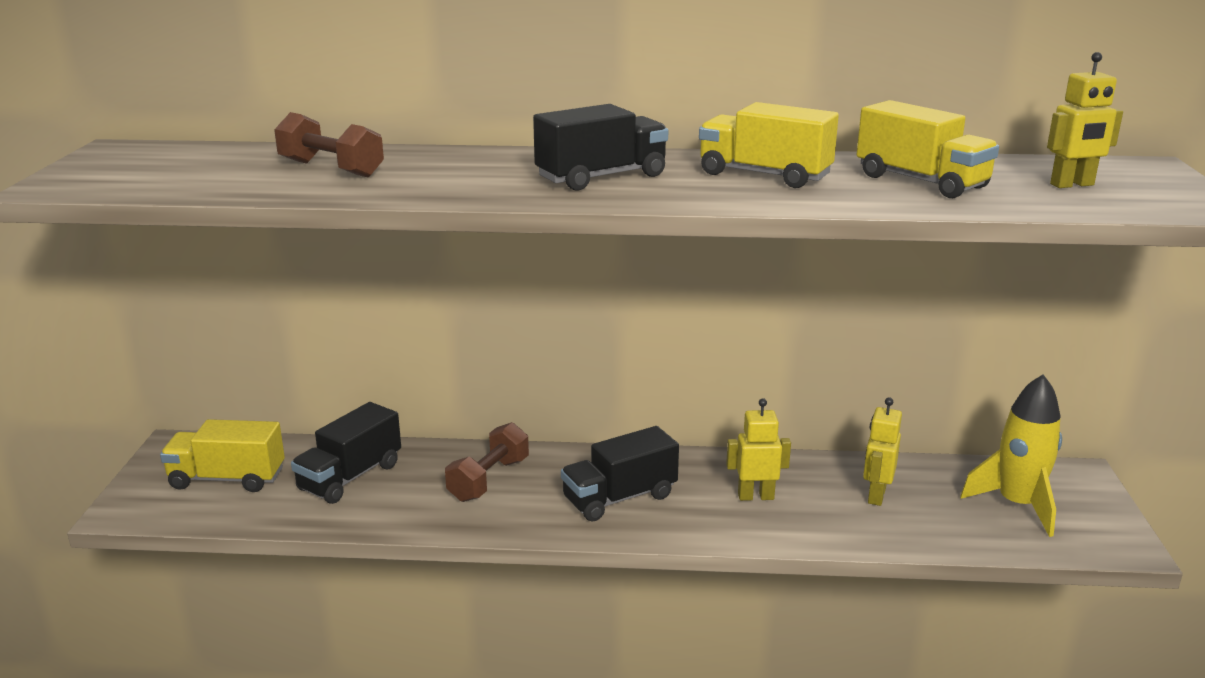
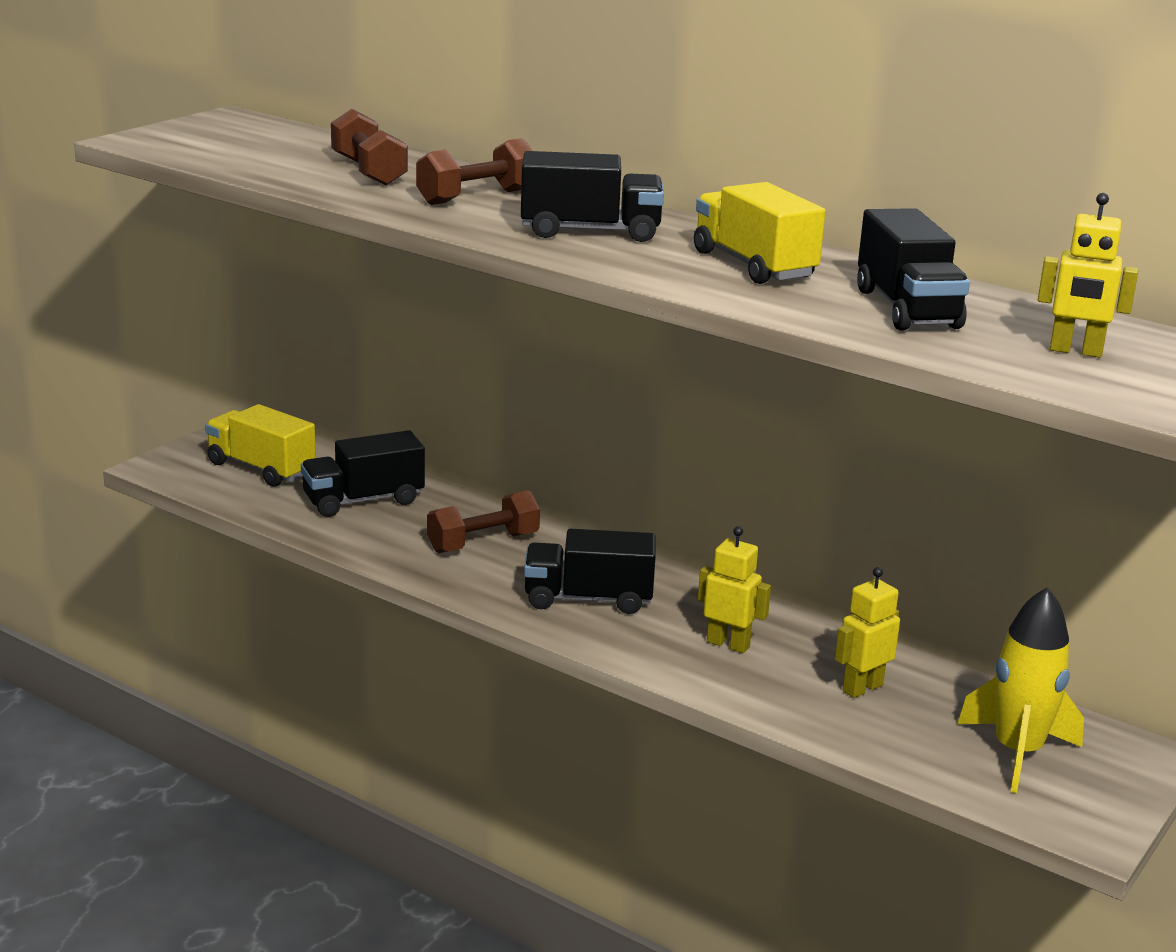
camera: 30 degrees right, 0 degrees up
yellow truck [857,100,999,198] -> black truck [857,208,970,331]
none -> brown dumbbell [416,138,533,205]

